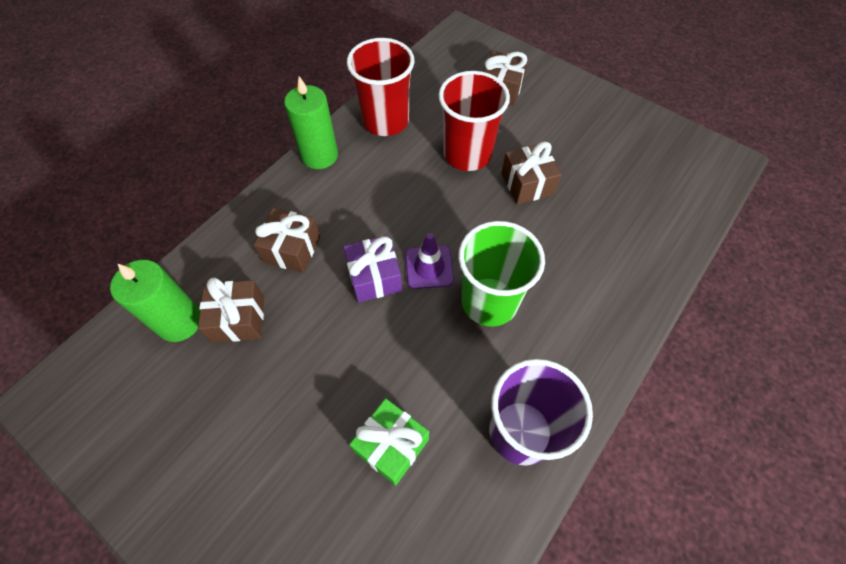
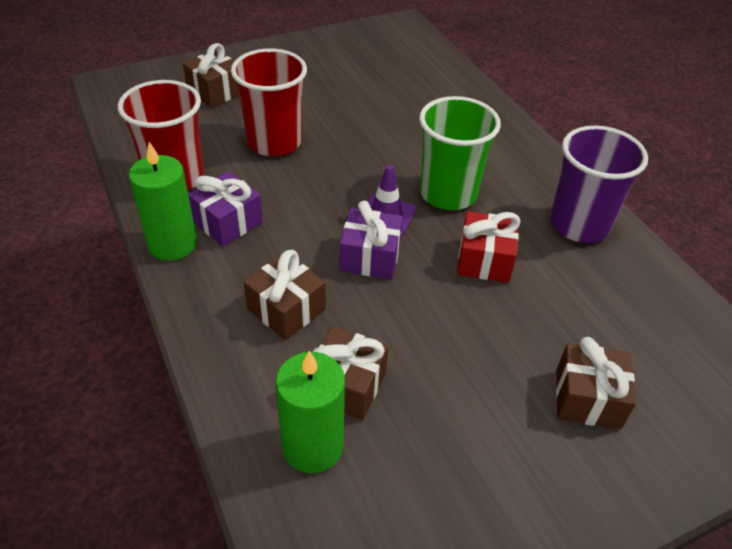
camera: 65 degrees left, 15 degrees down
green gift [349,398,429,485] -> none
brown gift [501,142,562,204] -> brown gift moved to [556,337,636,429]
none -> purple gift [188,171,263,246]
none -> red gift [457,211,521,283]

